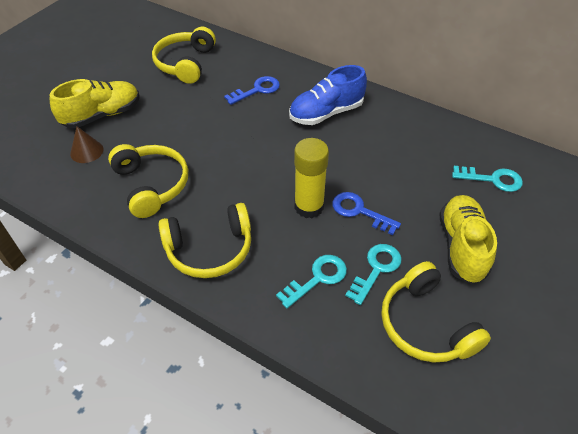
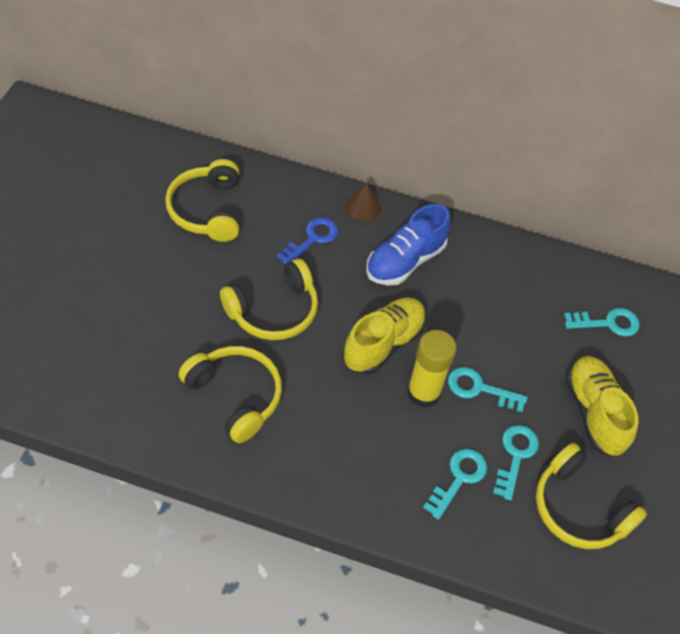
camera: 20 degrees left, 5 degrees up
yellow shoe [50,79,139,128] -> yellow shoe moved to [343,297,426,374]
brown cone [70,126,104,163] -> brown cone moved to [346,183,381,221]
yellow headphones [158,203,251,278] -> yellow headphones moved to [220,259,318,340]
blue key [332,192,401,235] -> turquoise key [448,367,528,412]

